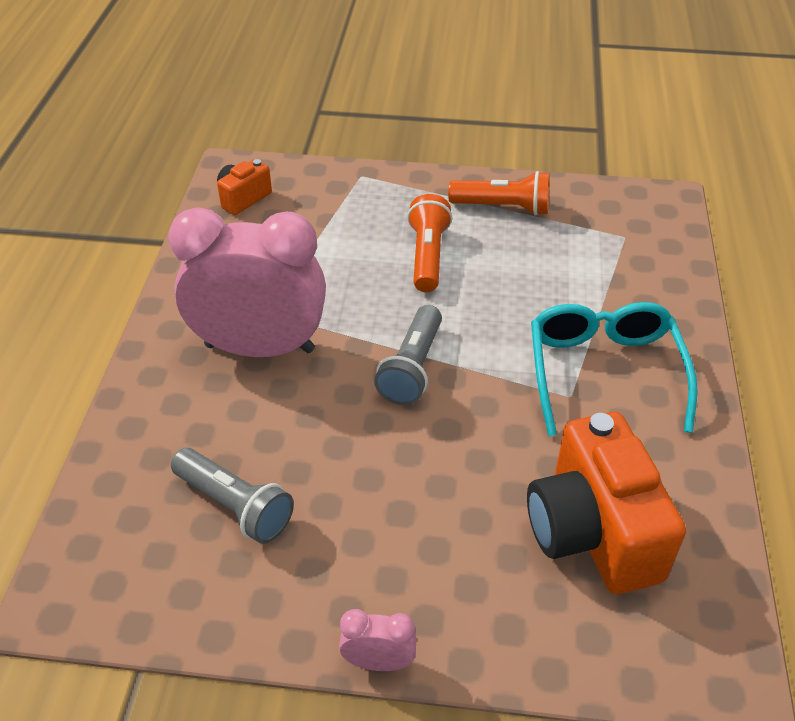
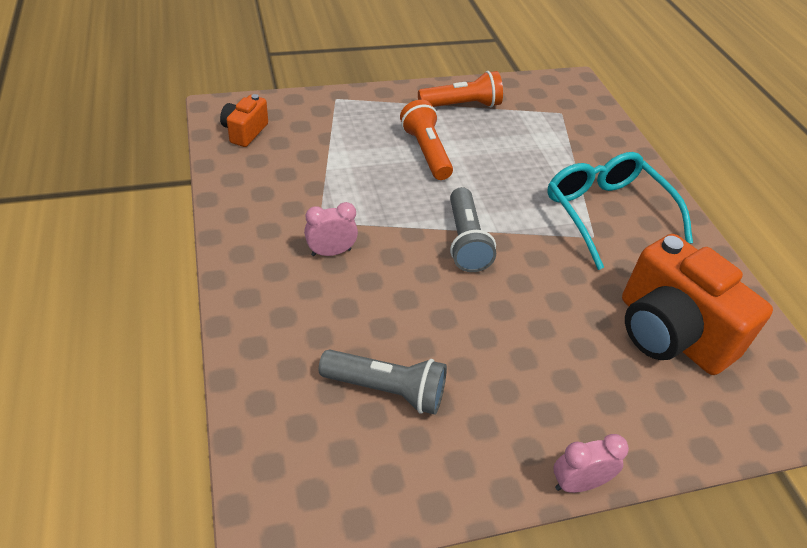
camera: 25 degrees left, 0 degrees up
pink clock [168,208,326,357] -> pink clock [304,202,358,256], size x0.41

